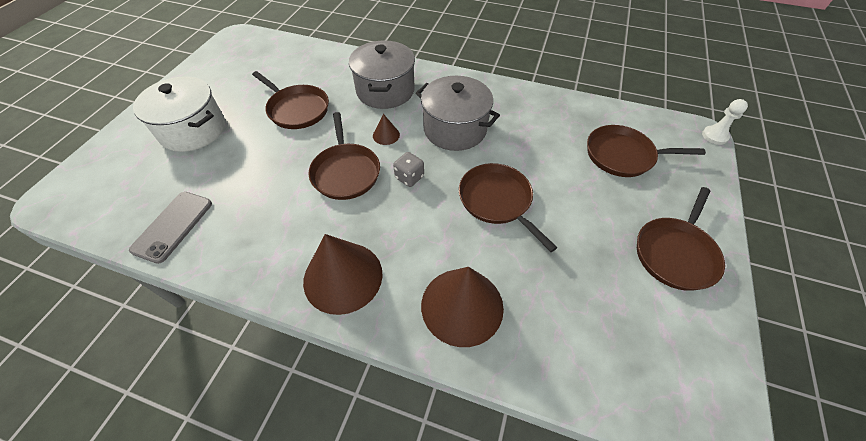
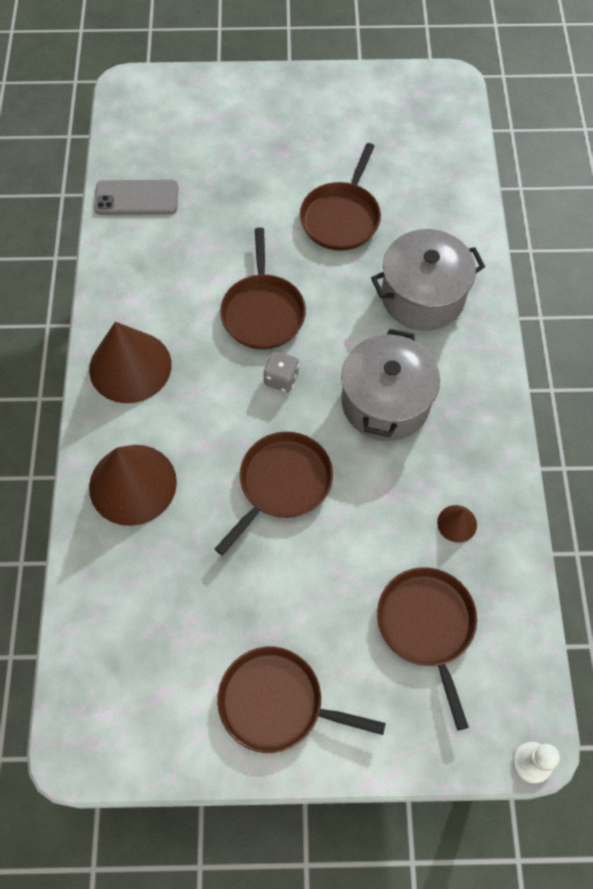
camera: 70 degrees right, 10 degrees up
white pot [133,76,225,152] -> none
brown pan [308,112,380,200] -> brown pan turned 60 degrees counterclockwise [220,227,306,349]
brown cone [373,114,400,145] -> brown cone moved to [437,505,477,543]

